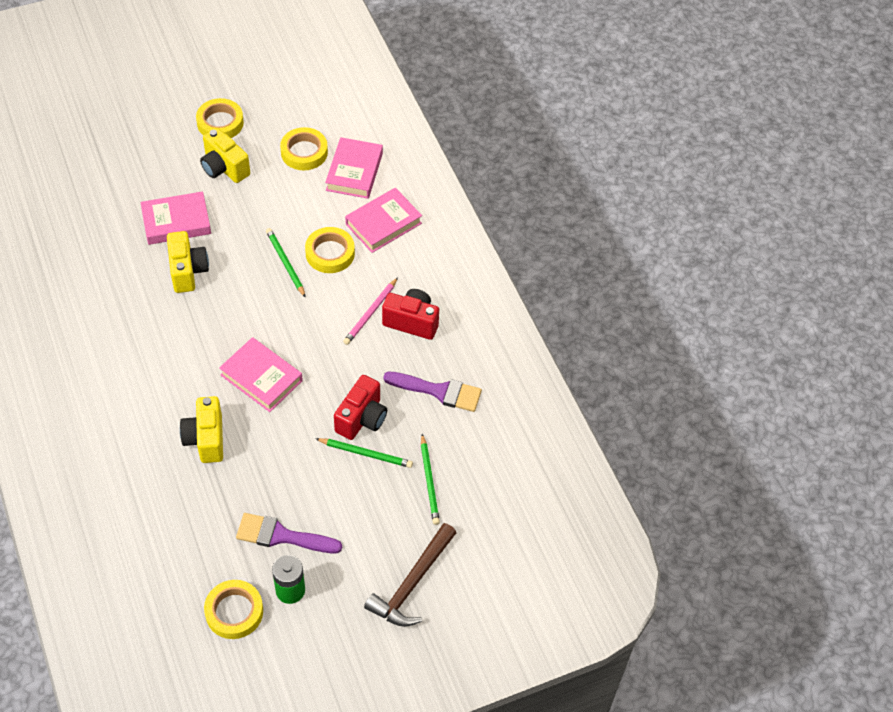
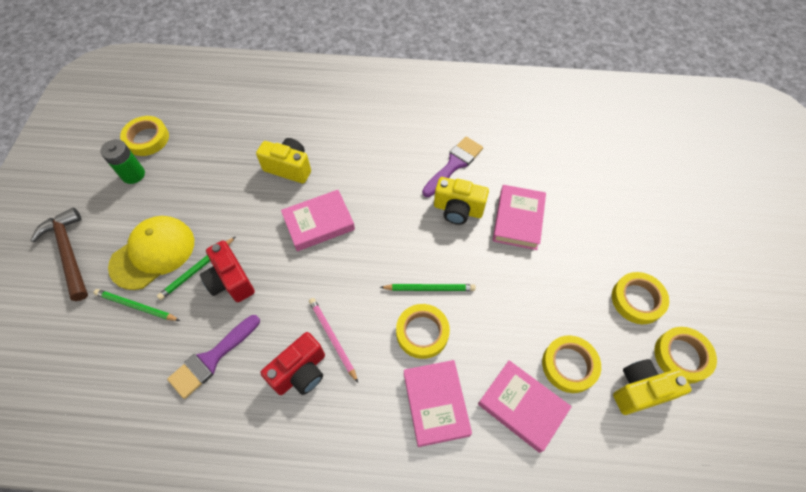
camera: 120 degrees right, 5 degrees up
yellow camera [200,128,250,183] -> yellow camera moved to [613,359,692,415]
purple brush [236,513,342,553] -> purple brush moved to [422,137,483,197]
none -> yellow cap [108,216,194,290]
none -> yellow tape [654,327,717,384]

